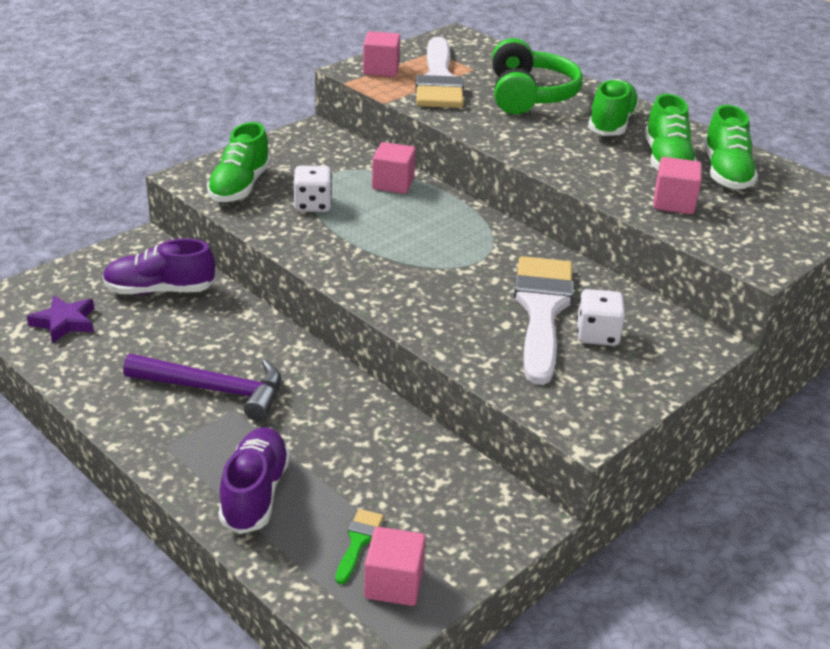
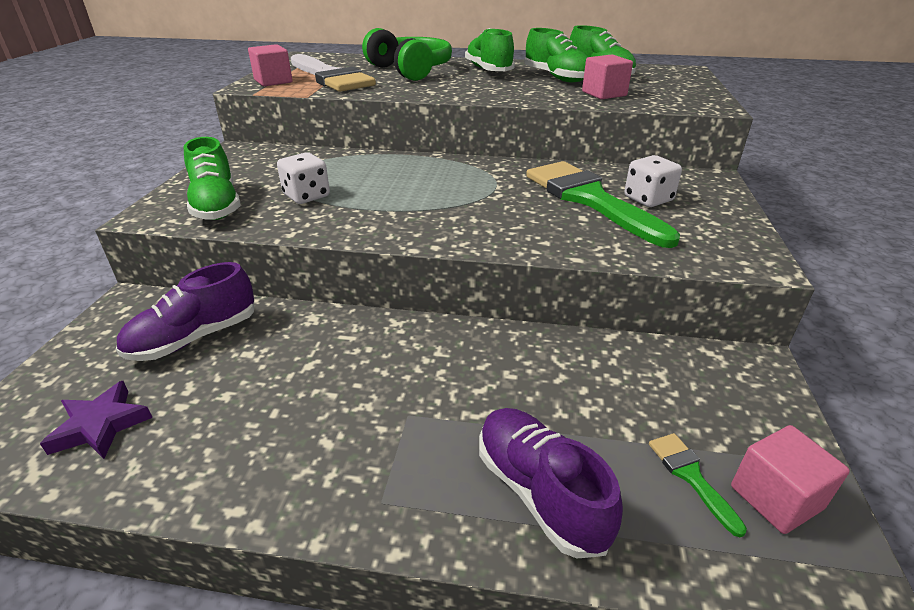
camera: 35 degrees left, 0 degrees up
purple hammer [123,354,281,421] -> none
pink cube [372,142,416,194] -> none
white brush [514,256,573,385] -> green brush [526,161,680,248]

